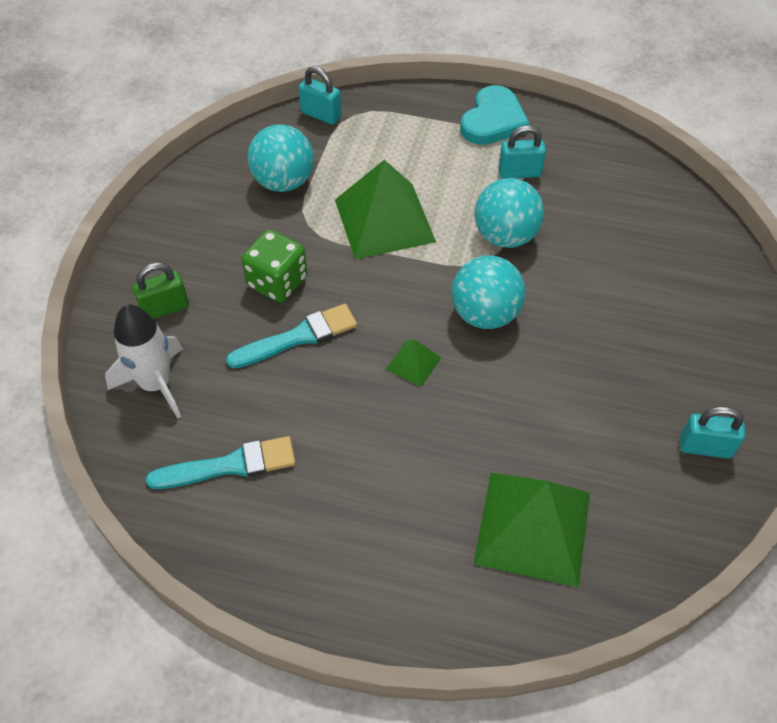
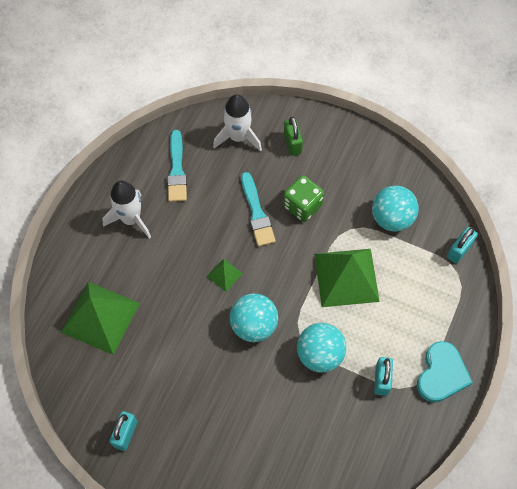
camera: 100 degrees right, 10 degrees up
turquoise heart [460,85,530,145] -> turquoise heart turned 105 degrees counterclockwise [417,341,473,403]
none -> white rocket [102,181,151,239]

